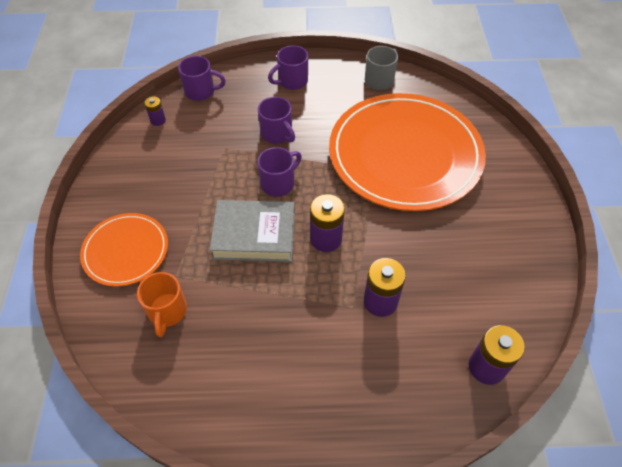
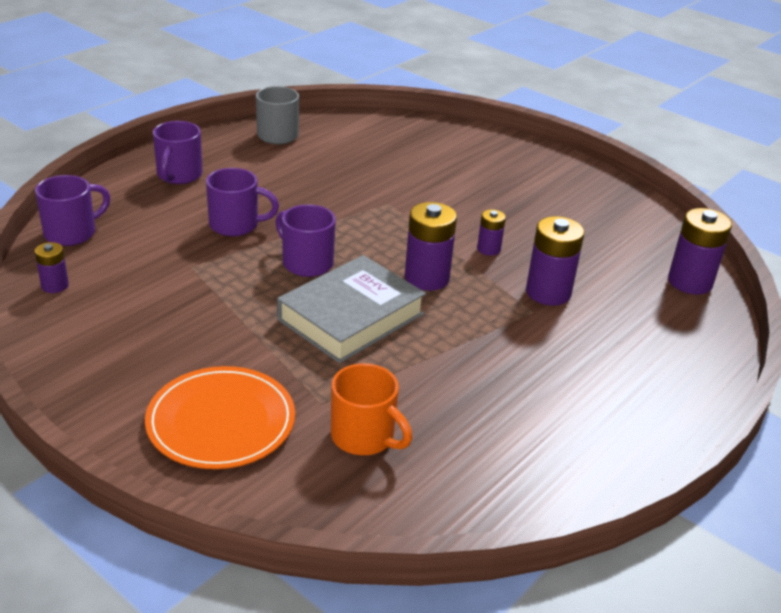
camera: 50 degrees left, 20 degrees down
purple mug [257,147,302,197] -> purple mug turned 45 degrees counterclockwise [275,204,336,277]
orange plate [329,93,486,211] -> none
none -> purple battery [477,209,506,256]

